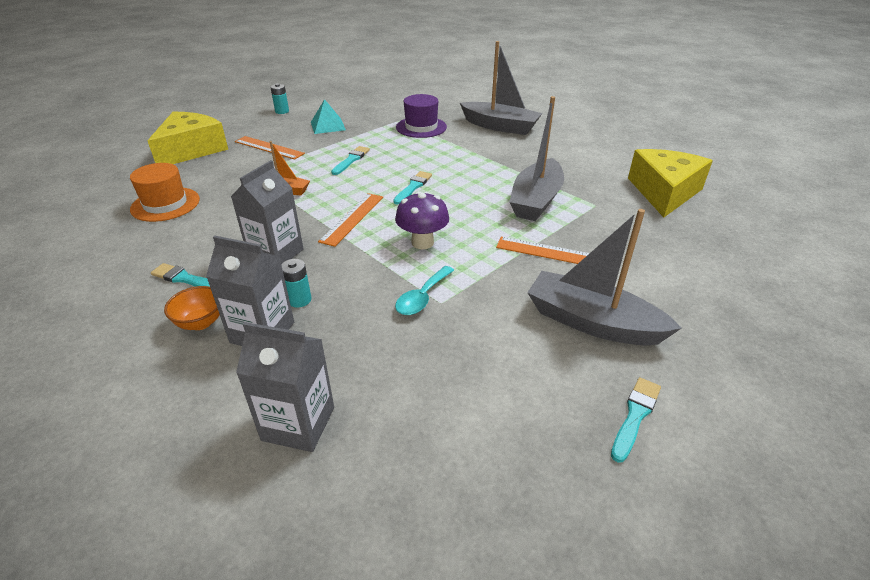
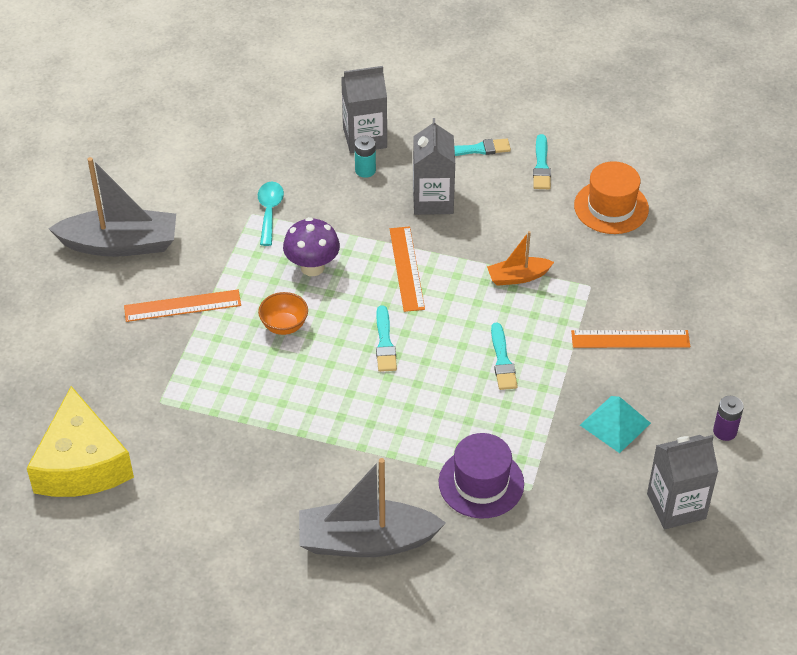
camera: 150 degrees right, 10 degrees up
yellow cheese [148,112,228,164] -> none
orange bowl [164,286,220,330] -> orange bowl moved to [258,292,308,335]
grey carton [236,322,334,452] -> grey carton moved to [647,435,719,529]
turquoise battery [270,83,289,114] -> purple battery [713,396,744,441]
grey boat [509,96,564,221] -> none
turquoise brush [611,377,661,463] -> turquoise brush moved to [533,134,551,189]

